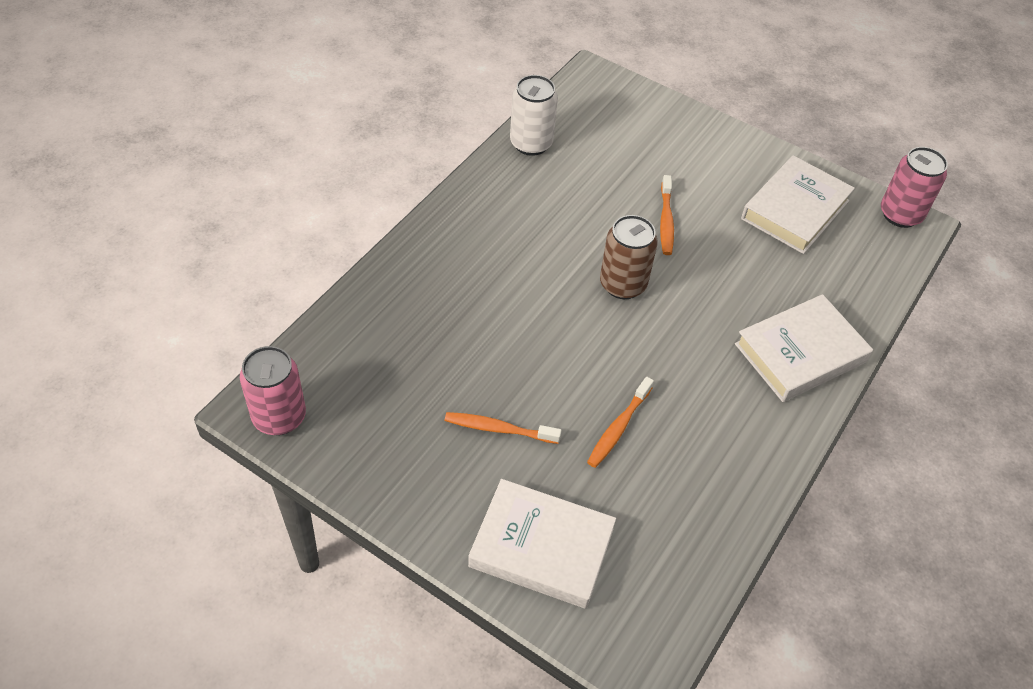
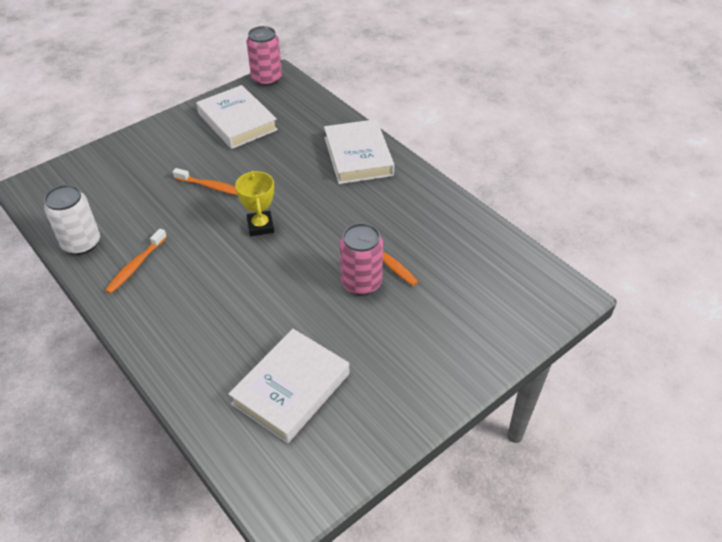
camera: 70 degrees left, 5 degrees down
pink can [240,346,306,435] -> pink can moved to [340,223,383,296]
orange toothbrush [445,412,561,444] -> orange toothbrush moved to [105,228,167,294]
white book [468,479,616,609] -> white book moved to [228,329,349,443]
brown can [600,215,658,299] -> yellow trophy [235,171,274,236]

